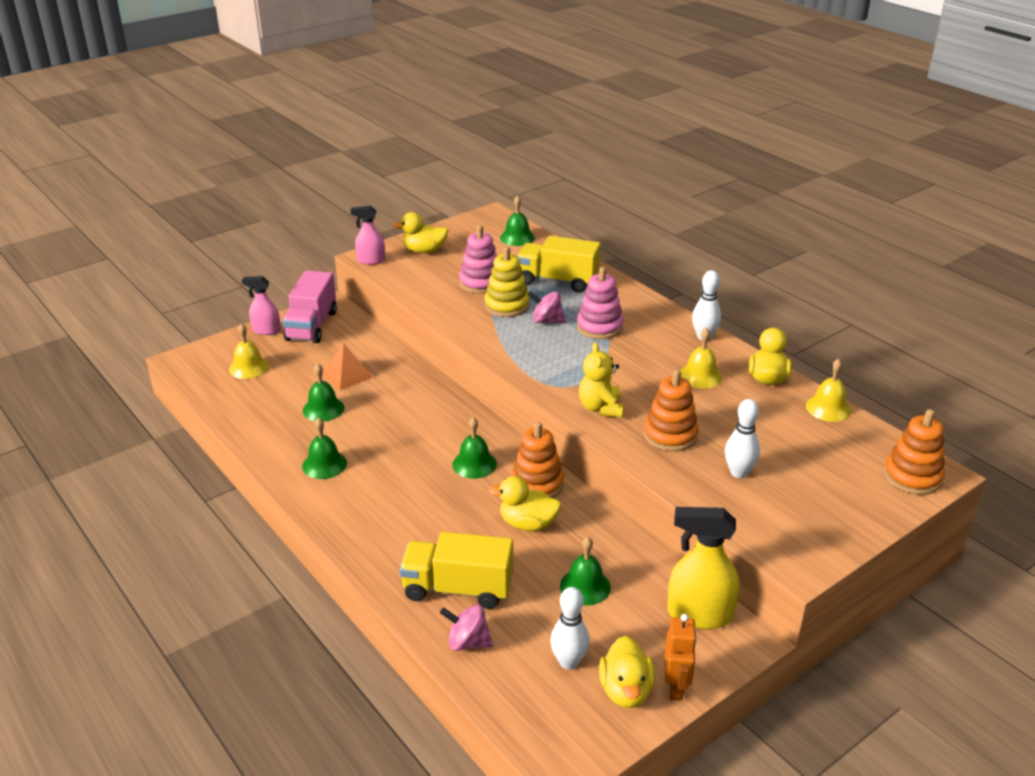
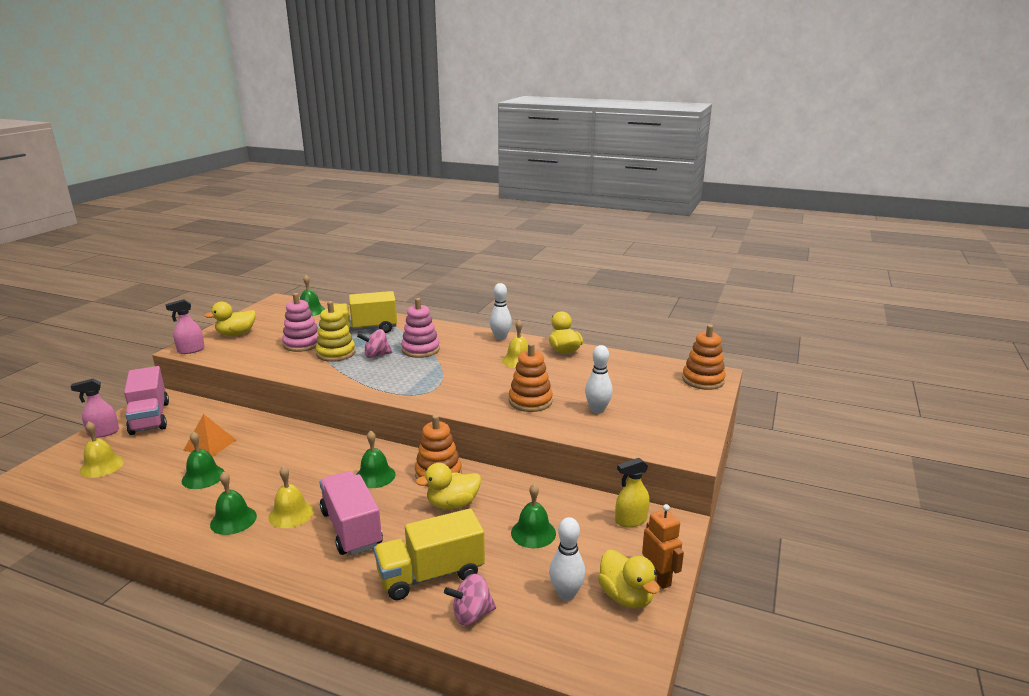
camera: 30 degrees left, 10 degrees down
yellow teddy bear [579,342,624,418] -> none
yellow spray bottle [667,507,740,629] -> yellow spray bottle [615,458,650,527], size x0.62
yellow bell [806,359,851,422] -> yellow bell moved to [269,466,314,528]
none -> pink truck [320,471,383,555]

